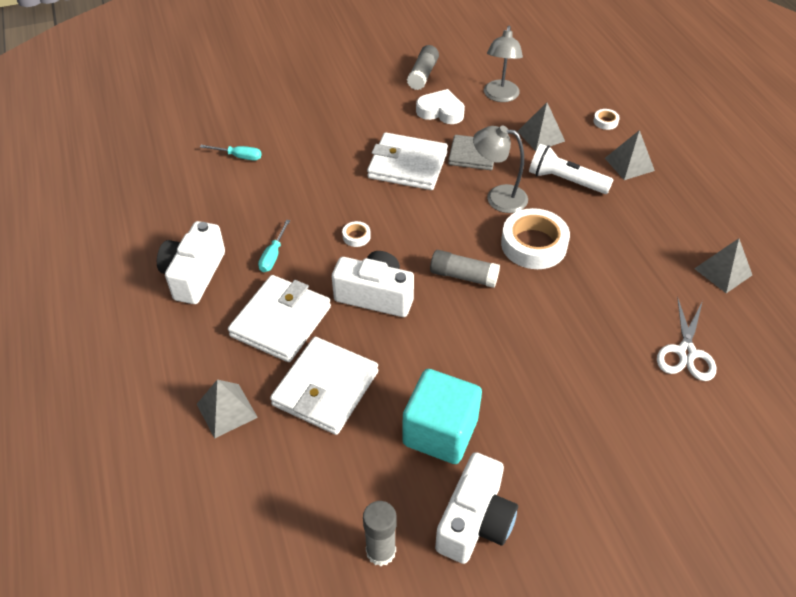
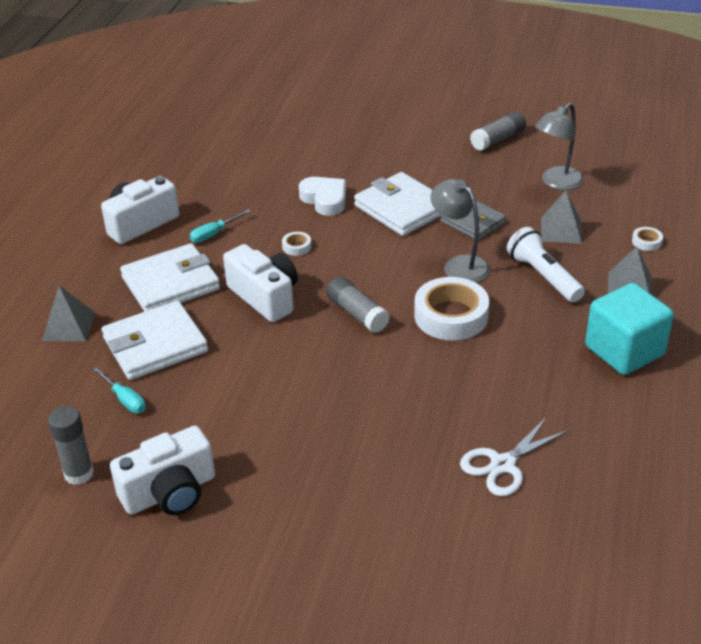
camera: 35 degrees right, 10 degrees down
turquoise screwdriver [200,145,262,161] -> turquoise screwdriver moved to [92,366,146,413]
turquoise cube [402,369,482,464] -> turquoise cube moved to [585,283,674,375]
white heart [416,89,465,124] -> white heart moved to [299,177,346,216]
grey pyramid [694,238,752,293] -> none

